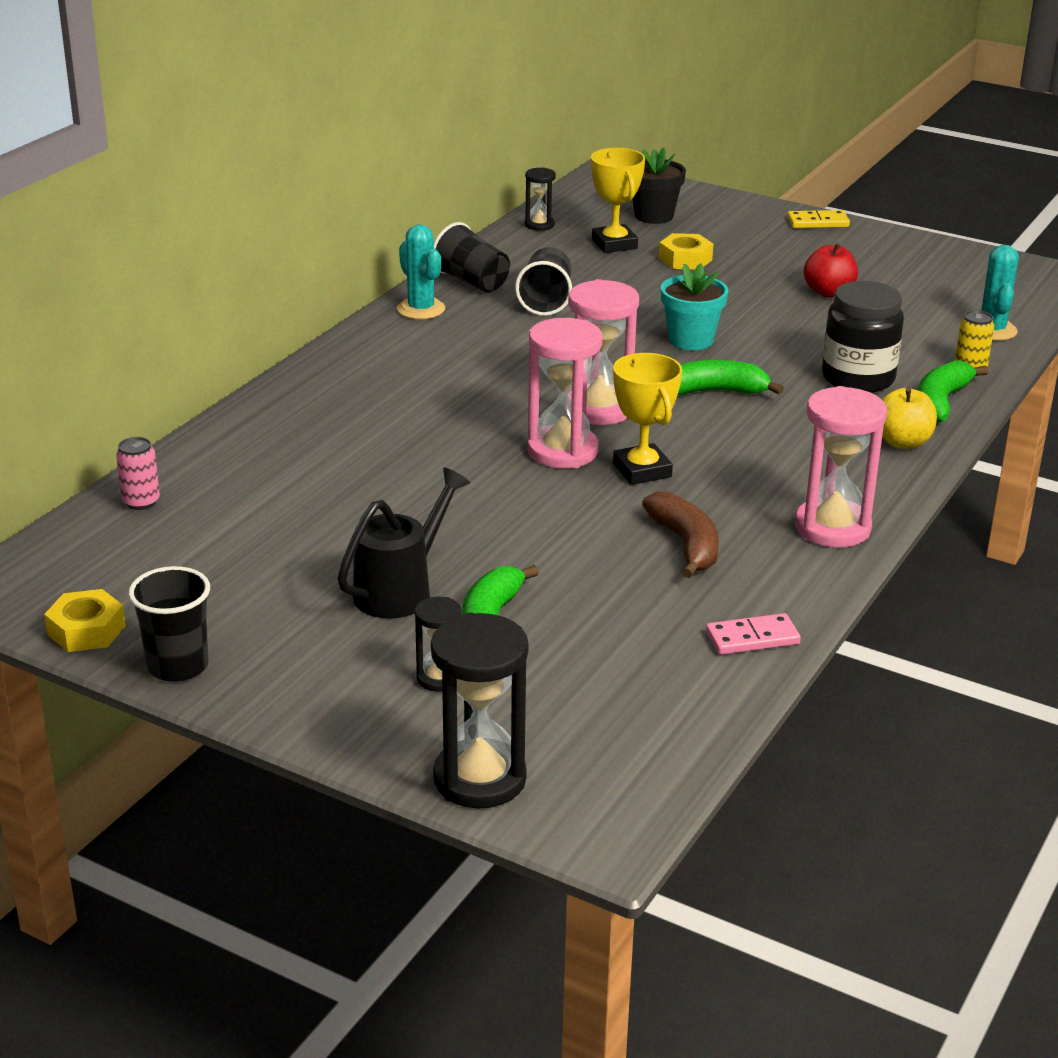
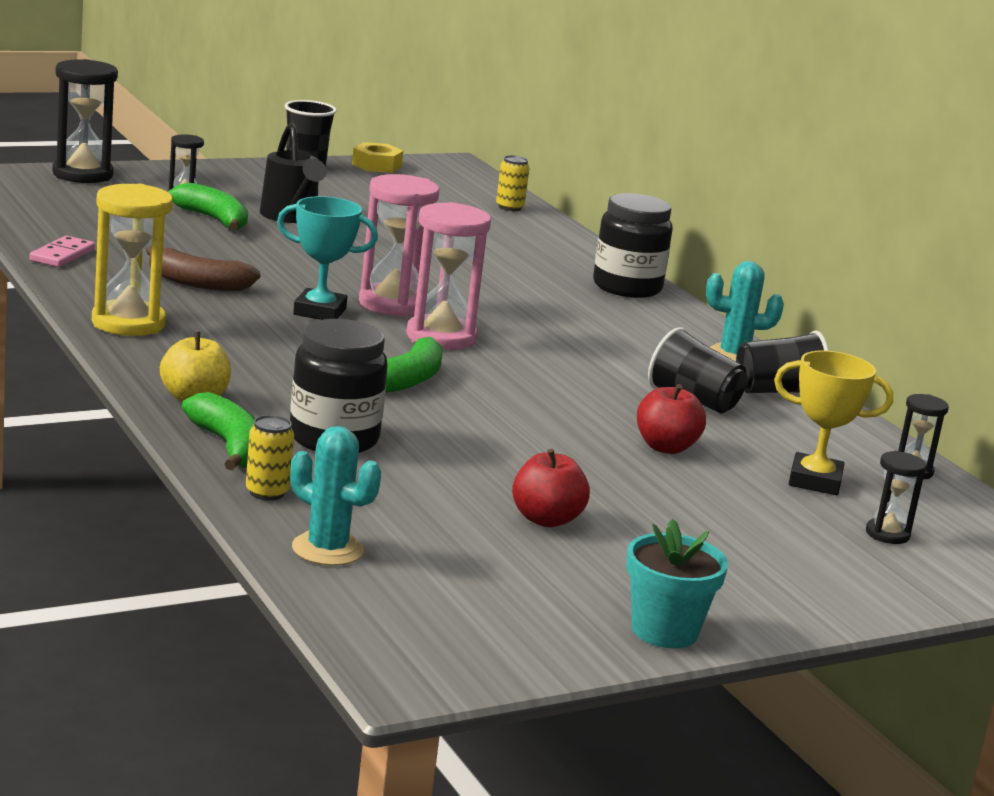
camera: 120 degrees right, 10 degrees down
pink can [116,437,160,510] -> yellow can [496,155,529,211]
yellow trophy [613,353,682,485] -> turquoise trophy [277,196,378,320]
black flower pot [633,148,686,224] -> black hourglass [866,451,926,544]
yellow nut [659,233,713,269] -> none
turquoise flower pot [661,263,728,350] -> turquoise flower pot moved to [626,519,728,648]
yellow domino [787,210,850,228] -> none
pink hourglass [795,386,887,548] -> yellow hourglass [92,184,173,336]
none -> black jar [593,193,673,298]
none -> red apple [637,384,706,454]

